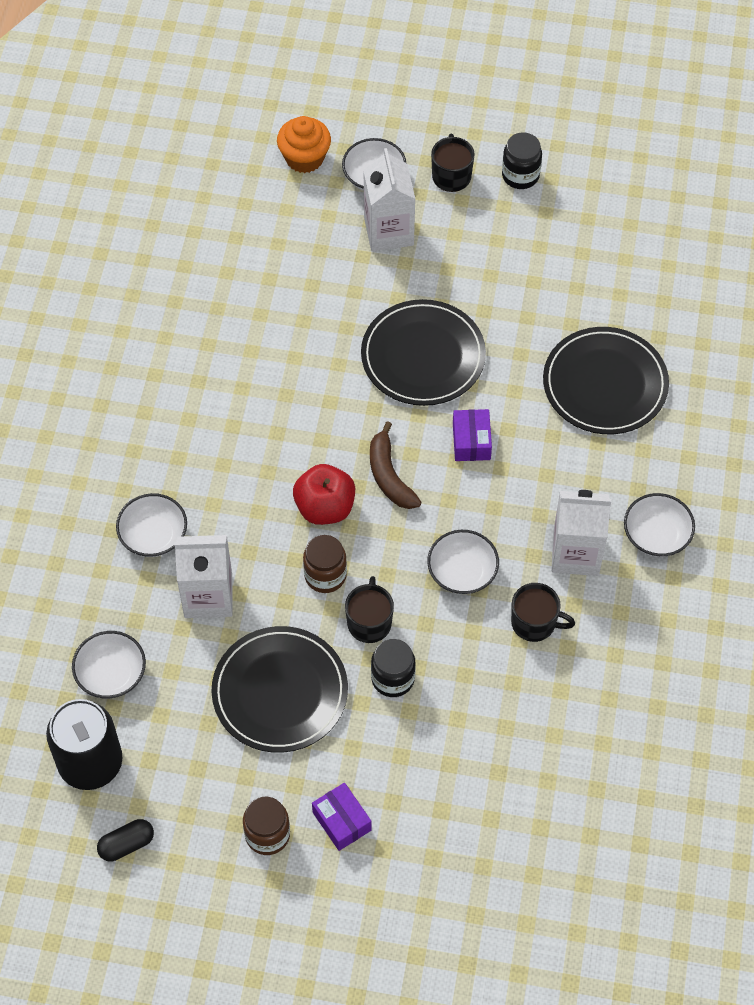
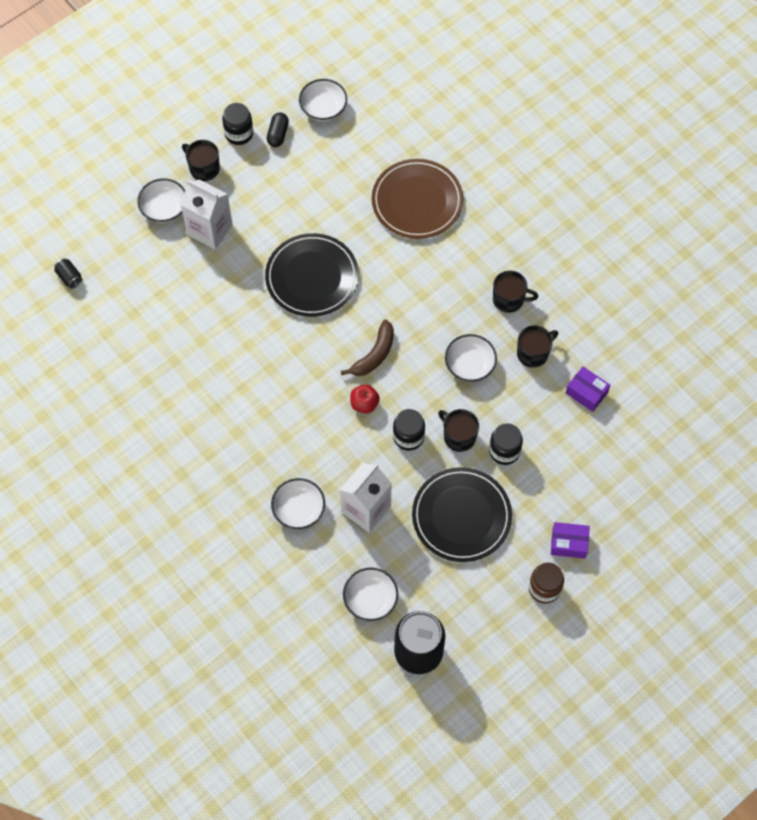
camera: 50 degrees left, 5 degrees up
black capsule [97,819,154,861] -> black capsule moved to [267,112,289,147]
orange cupcake [277,116,331,173] -> none
red apple [293,464,355,525] -> red apple [350,384,380,414], size x0.64
brown jar [303,535,347,593] -> black jar [393,409,425,451]
brown banana [370,421,421,509] -> brown banana turned 75 degrees counterclockwise [341,320,394,376]
purple box [453,409,492,461] -> purple box moved to [566,367,610,412]
black plate [543,327,669,434] -> brown plate [372,159,463,239]
white carton [551,490,611,576] -> black mug [493,271,538,313]
white bowl [624,493,695,557] -> white bowl moved to [299,79,347,121]
none -> black can [54,259,82,289]

